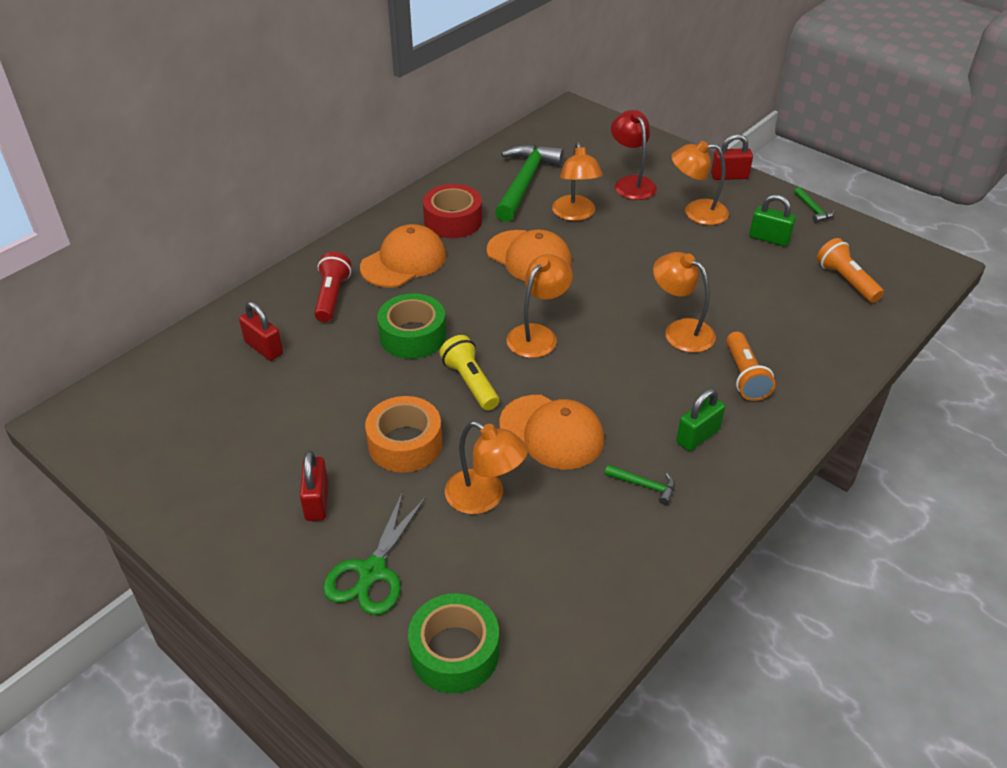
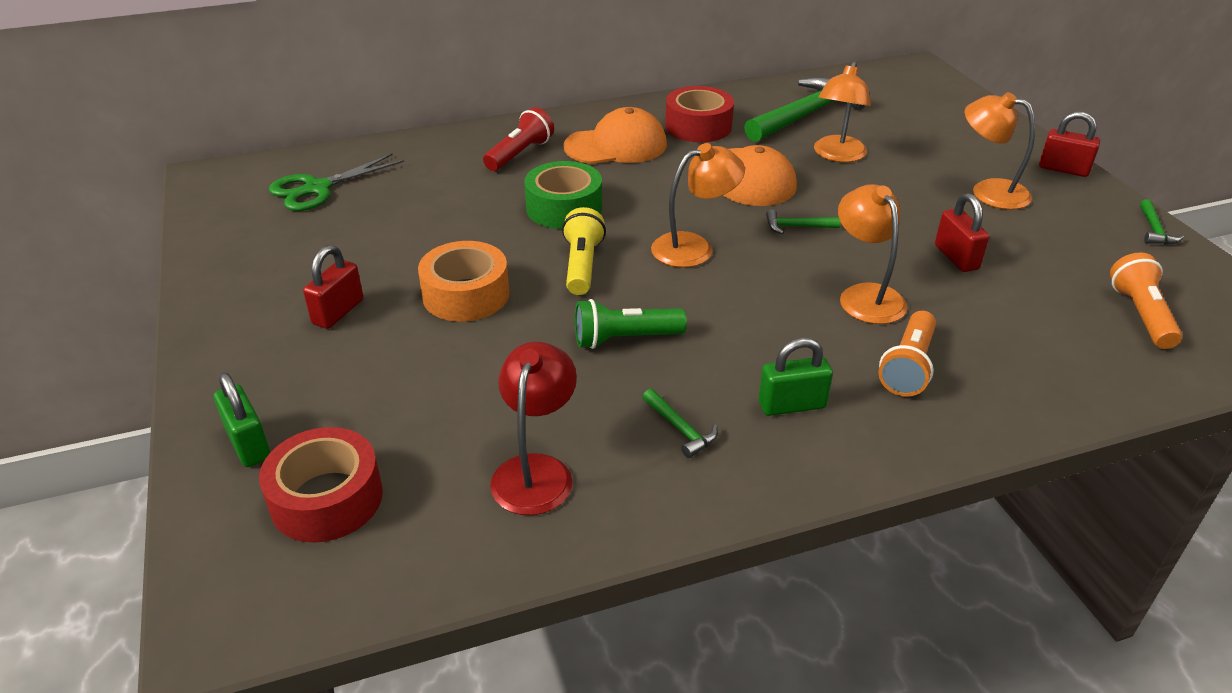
camera: 30 degrees right, 5 degrees down
red padlock [239,301,283,361] -> red padlock moved to [935,193,989,272]
green scissors [323,491,426,615] -> green scissors moved to [269,153,404,211]
green tape [408,593,499,693] -> red tape [259,427,383,543]
orange lamp [445,421,528,514] -> none
orange cap [499,395,604,469] -> green flashlight [575,299,687,349]
red lamp [611,110,657,200] -> red lamp moved to [490,342,577,515]
green padlock [749,194,796,246] -> green padlock moved to [214,372,271,467]
none -> green hammer [766,209,841,234]

